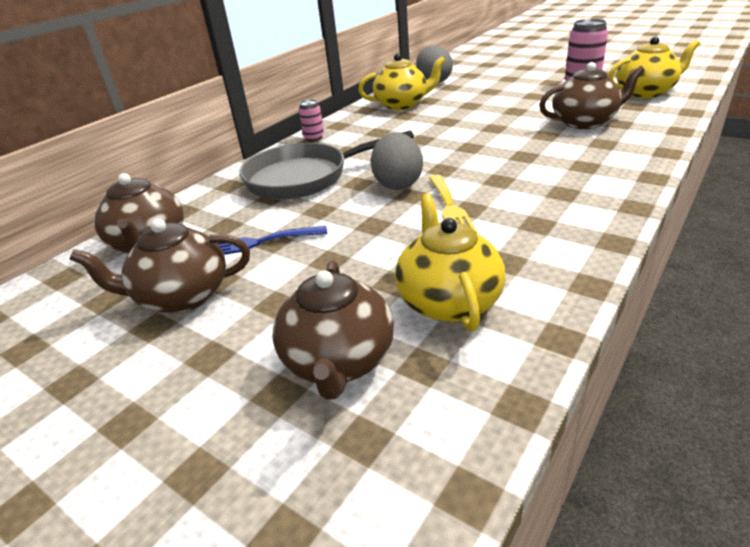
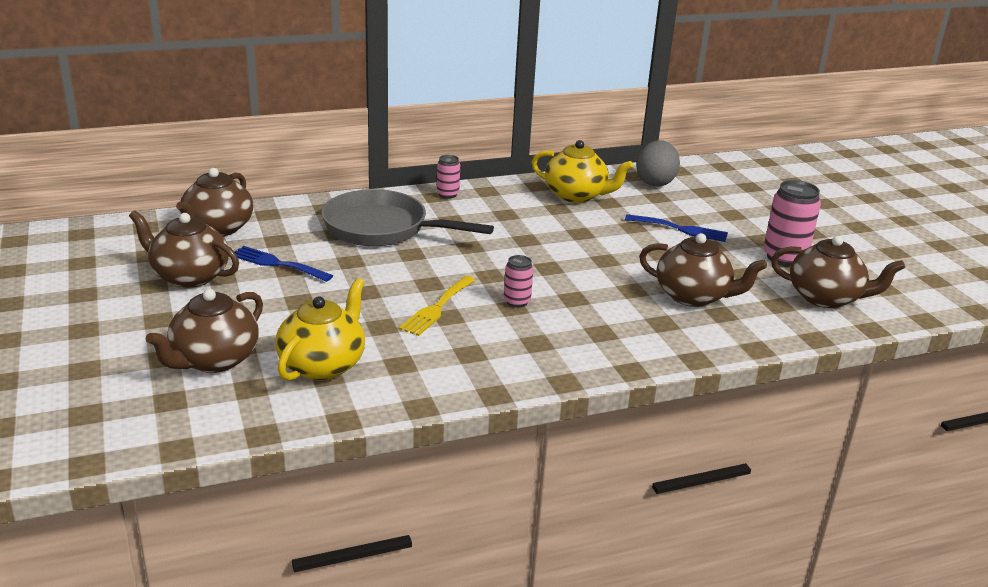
camera: 30 degrees right, 5 degrees down
grey egg [371,132,423,190] -> none
yellow teapot [608,37,700,98] -> brown teapot [771,236,905,308]
none -> pink can [504,255,533,308]
none -> blue fork [625,214,728,242]

